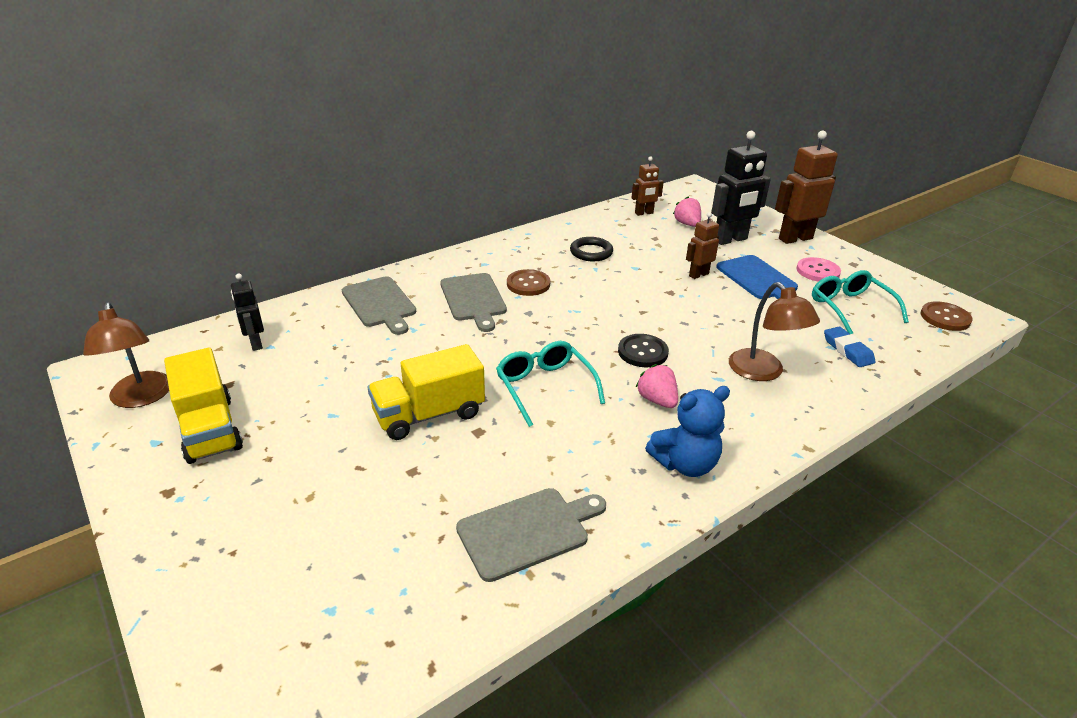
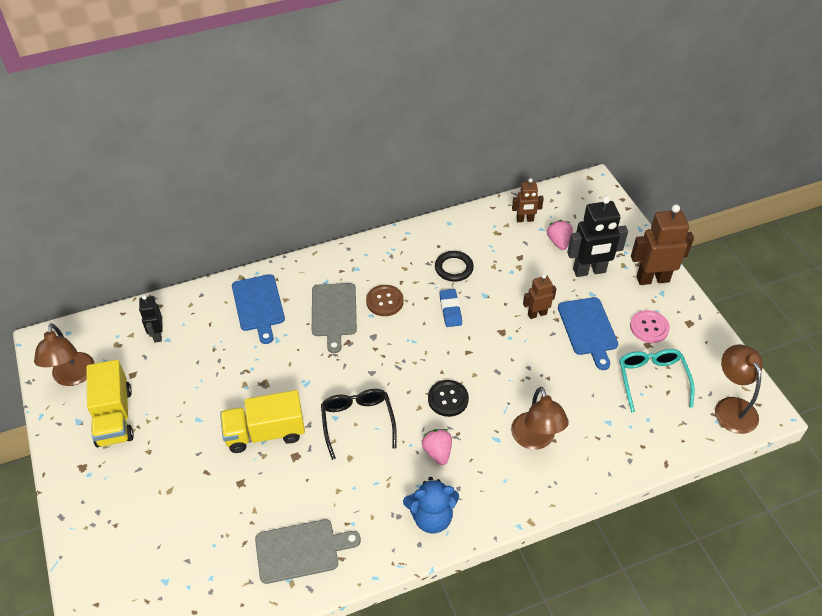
camera: 15 degrees right, 15 degrees up
grey cutting board [342,276,416,335] -> blue cutting board [232,274,285,344]
turquoise glasses [496,341,605,427] -> black glasses [321,389,397,460]
blue eraser [824,327,876,367] -> blue eraser moved to [439,289,462,327]
brown button [921,302,972,331] -> brown lamp [715,344,763,434]

